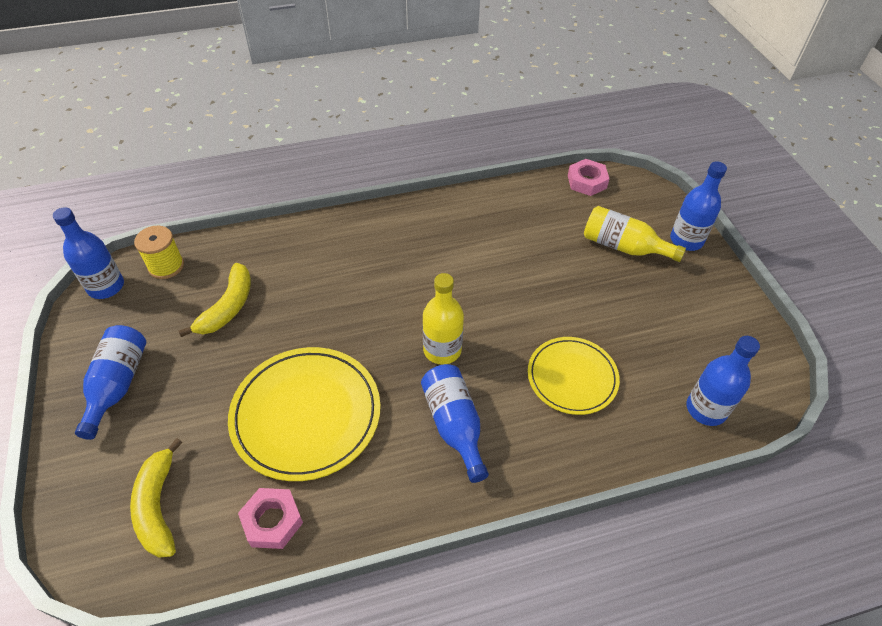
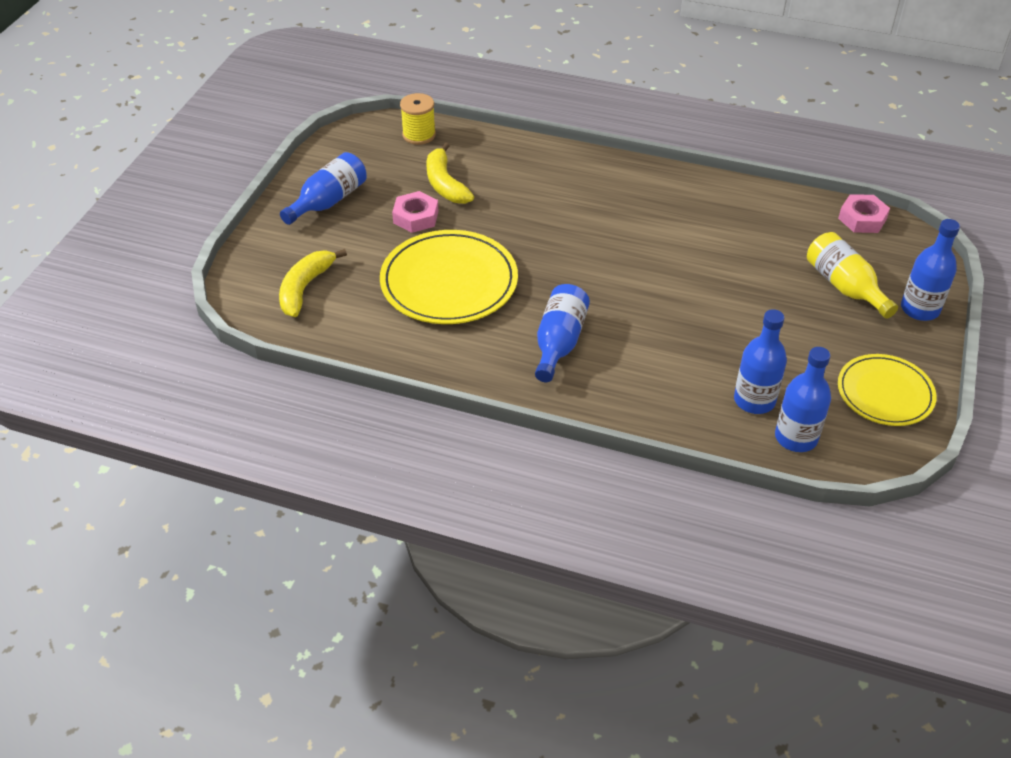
camera: 35 degrees right, 5 degrees down
blue bottle [53,207,124,299] -> blue bottle moved to [734,309,787,414]
yellow banana [179,263,251,337] -> yellow banana turned 105 degrees clockwise [427,143,474,204]
pink nut [238,488,303,549] -> pink nut moved to [392,191,439,233]
yellow bottle [423,273,464,365] -> none
yellow plate [528,337,620,415] -> yellow plate moved to [838,354,937,426]

